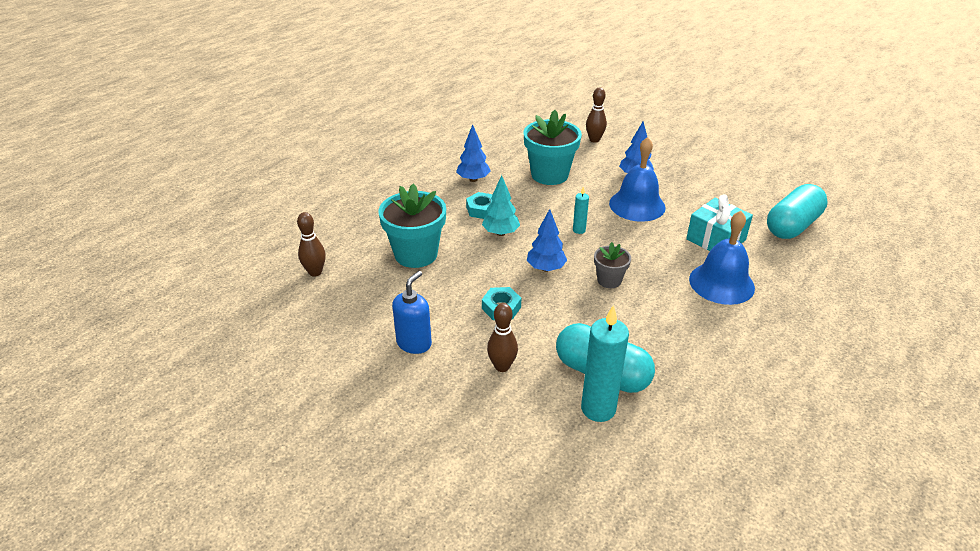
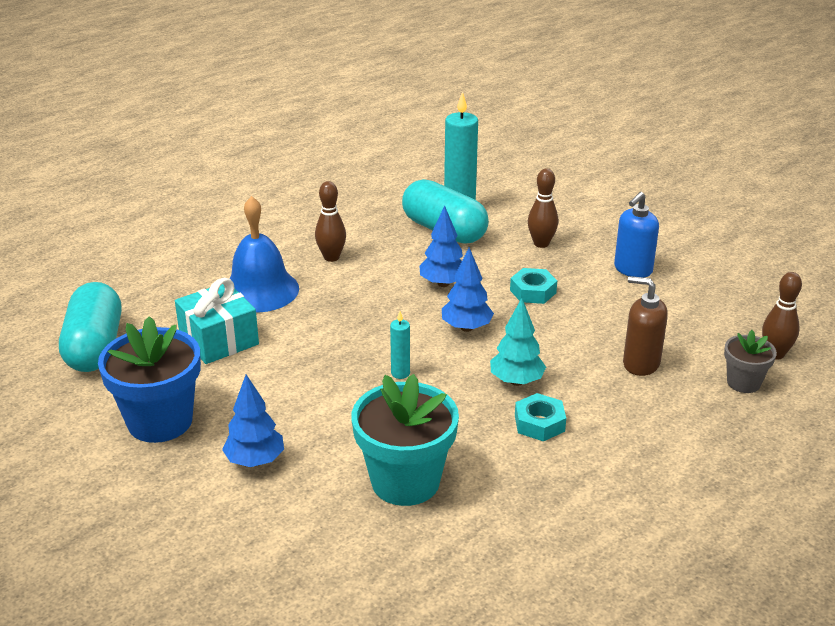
camera: 170 degrees left, 5 degrees down
turquoise flower pot [378,184,446,268] -> brown soap dispenser [623,276,668,376]
blue tree [456,125,491,182] -> blue tree moved to [419,205,463,287]
brown bowling pin [586,87,607,143] -> brown bowling pin moved to [315,181,346,262]
grey flower pot [594,242,631,288] -> grey flower pot moved to [724,330,777,393]
blue bell [609,137,666,222] -> none
turquoise capsule [767,184,828,239] -> turquoise capsule turned 60 degrees counterclockwise [59,282,121,372]
none -> blue flower pot [98,316,201,443]

